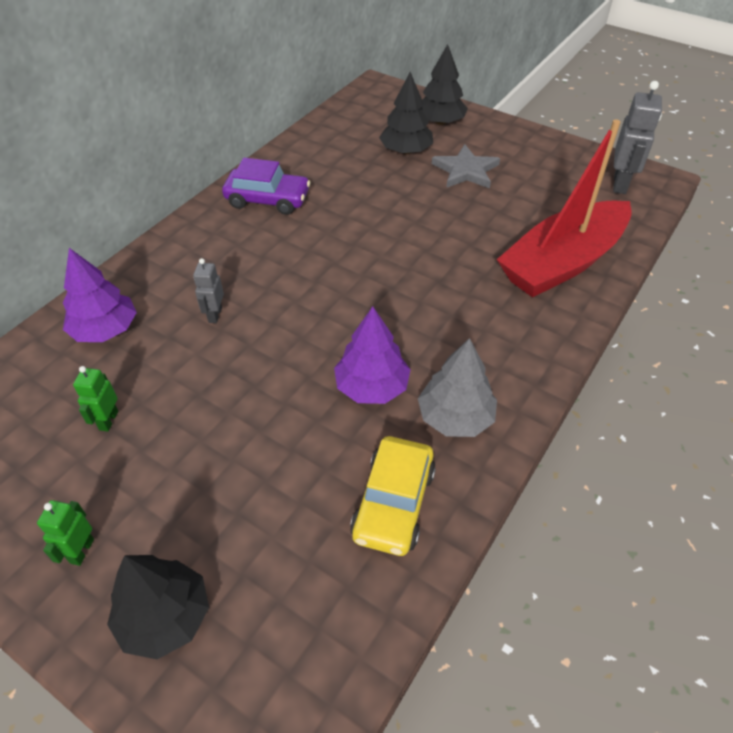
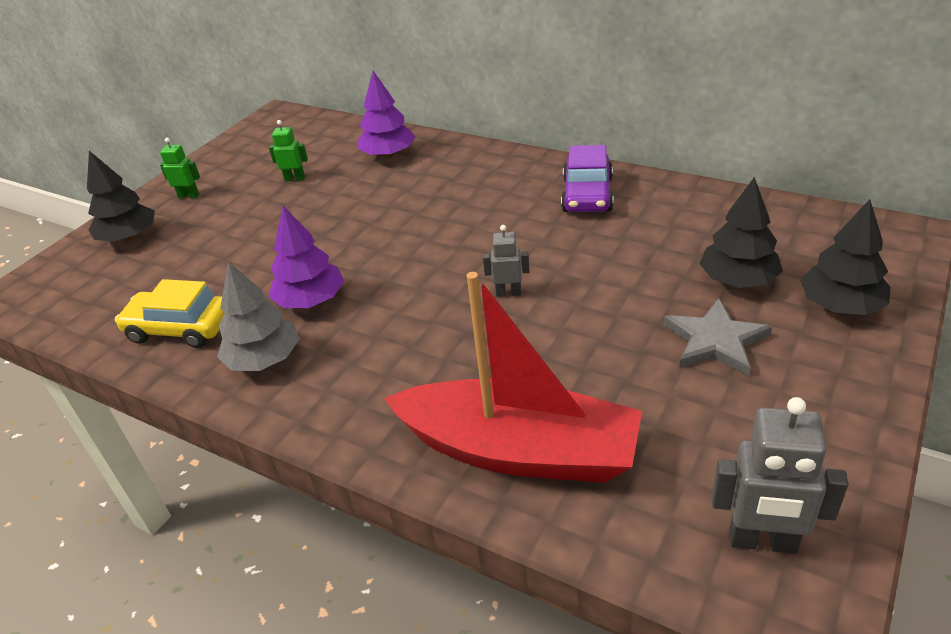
camera: 90 degrees right, 10 degrees down
grey robot [193,258,224,323] -> grey robot moved to [483,225,530,297]
red boat [497,119,632,297] -> red boat turned 150 degrees clockwise [384,272,642,483]

